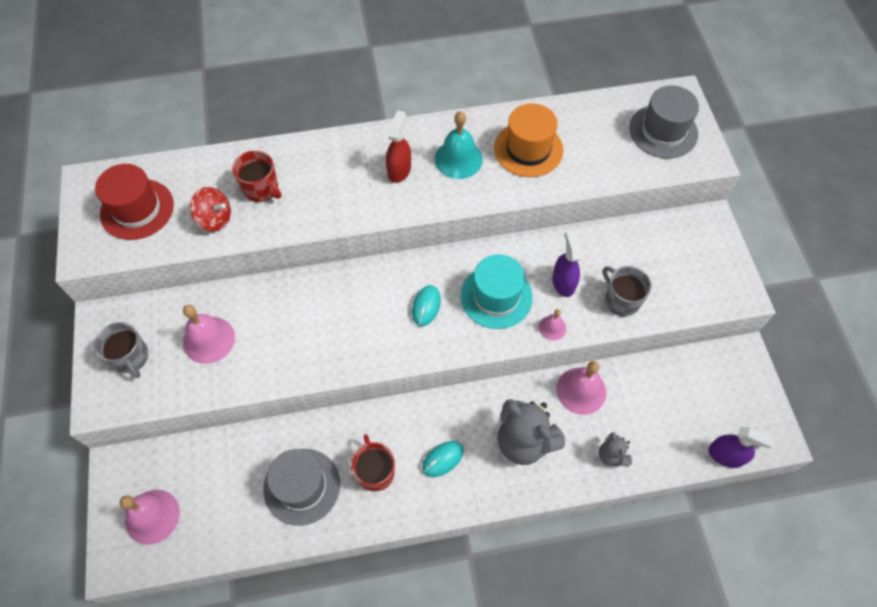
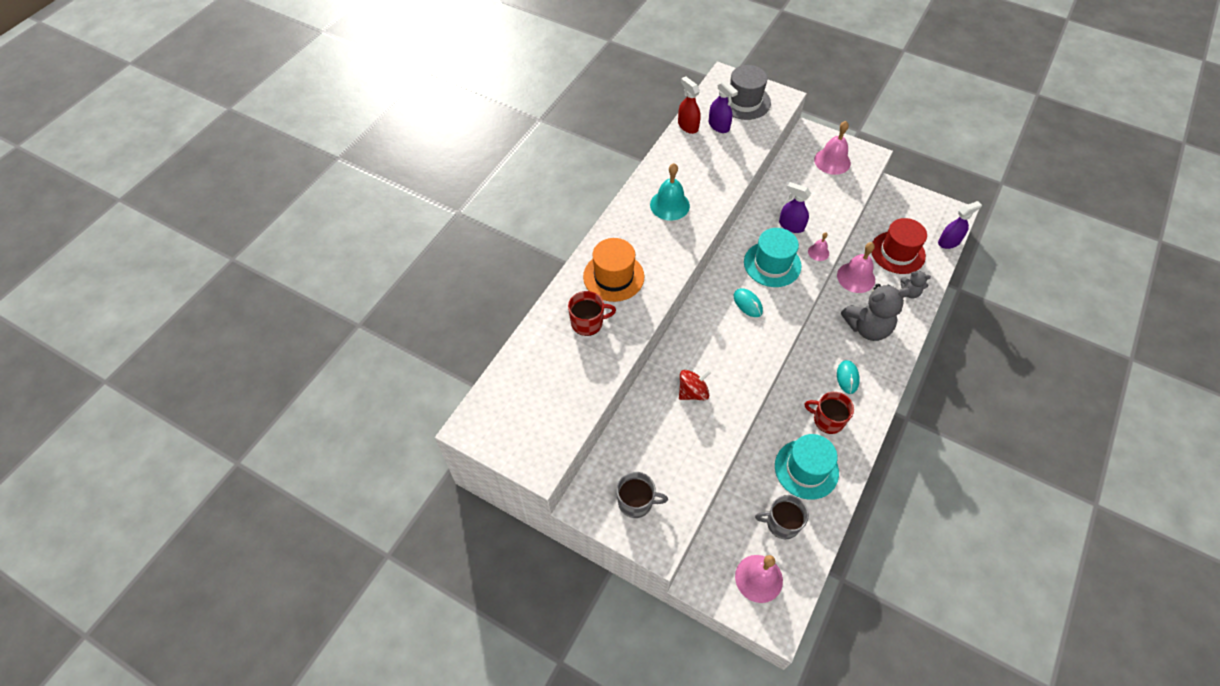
camera: 50 degrees left, 5 degrees down
red hat [95,164,174,240] -> red hat moved to [871,218,927,274]
pink bell [183,305,235,364] -> pink bell moved to [814,121,851,175]
red spinning top [190,187,231,232] -> red spinning top moved to [679,370,711,400]
grey hat [263,449,340,526] -> turquoise hat [775,434,839,500]
red spray bottle [386,110,411,183] -> red spray bottle moved to [678,76,701,134]
orange hat [494,103,563,177] -> orange hat moved to [583,238,644,302]
grey mug [603,266,652,316] -> grey mug moved to [755,495,809,539]
none -> purple spray bottle [708,80,738,133]

